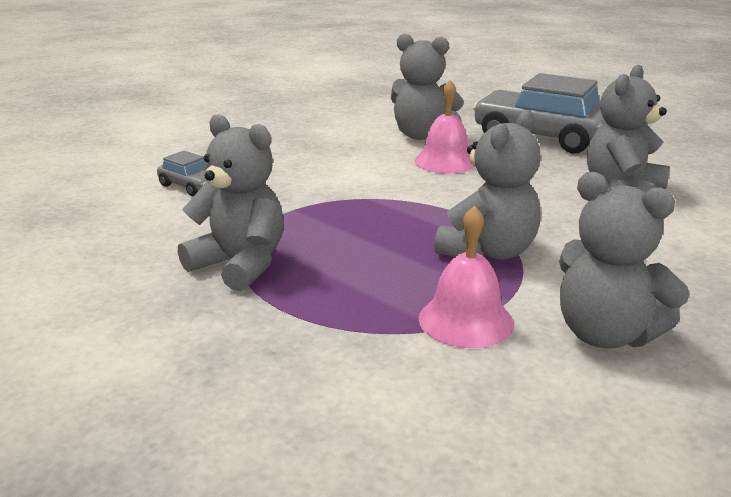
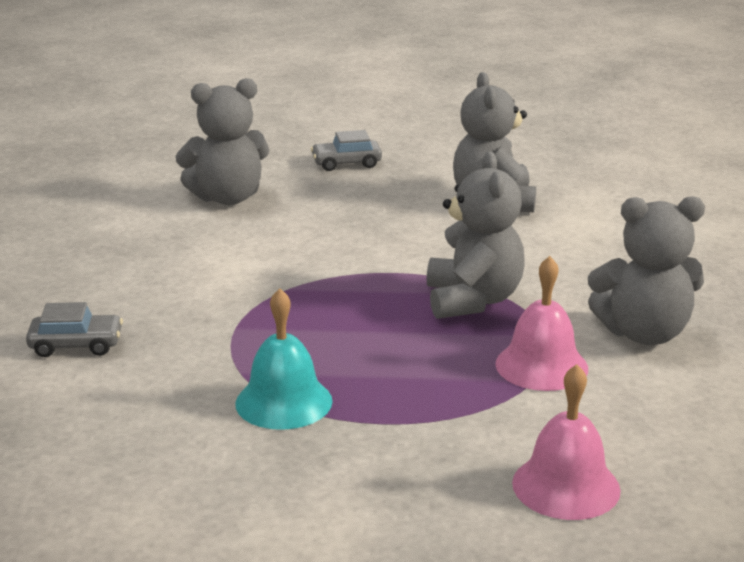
camera: 40 degrees left, 0 degrees up
grey teddy bear [178,114,284,291] -> turquoise bell [235,288,332,430]
pink bell [415,80,475,173] -> pink bell moved to [512,364,621,520]
grey car [473,73,606,153] -> grey car [311,130,382,171], size x0.44

